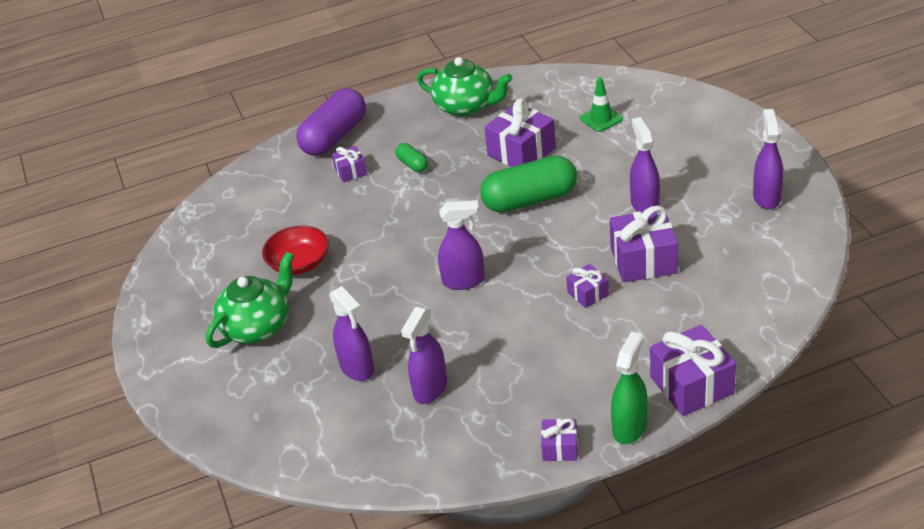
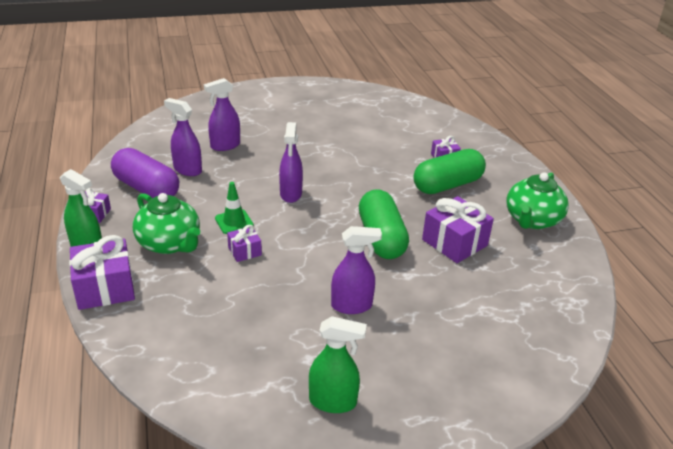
camera: 90 degrees right, 5 degrees down
green teapot [206,252,294,348] -> green teapot moved to [133,193,200,254]
red bowl [262,226,329,275] -> none
purple capsule [296,88,366,156] -> purple capsule moved to [111,148,179,198]
green capsule [395,143,428,172] -> green capsule [413,149,486,194], size x2.16
green traffic cone [580,77,623,132] -> green traffic cone moved to [215,182,254,234]
purple gift [610,206,678,283] -> none
purple spray bottle [753,109,783,210] -> green spray bottle [309,316,367,413]

